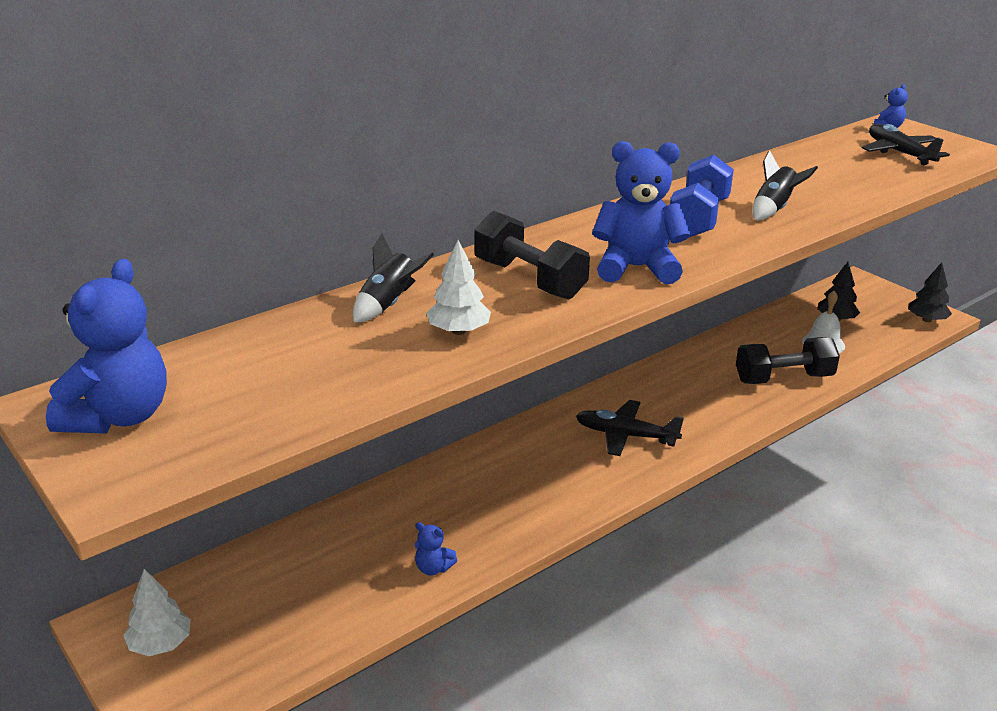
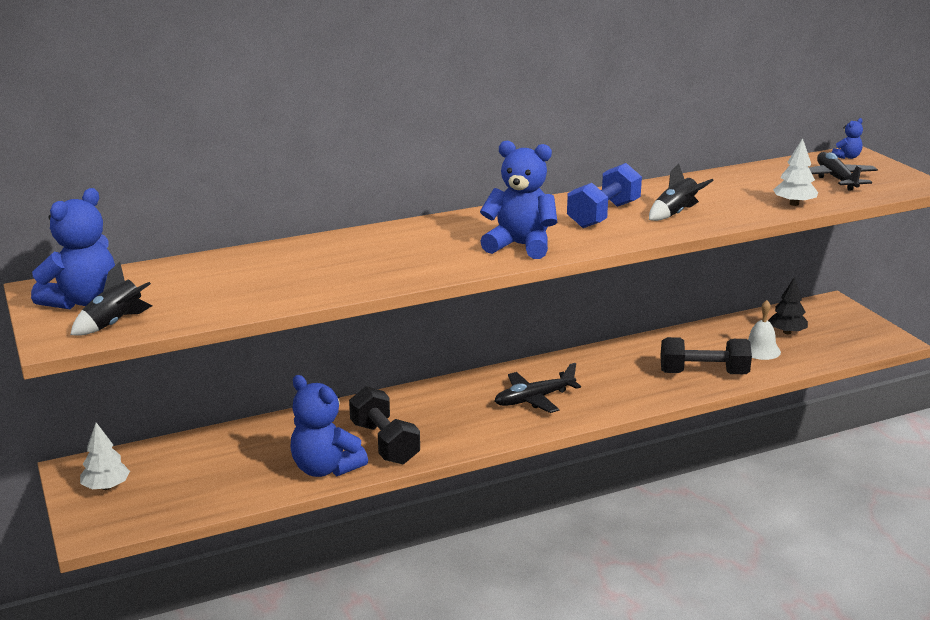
camera: 15 degrees right, 5 degrees down
black rocket [353,234,434,323] -> black rocket moved to [70,262,152,336]
blue teddy bear [415,522,457,575] -> blue teddy bear [291,375,368,477], size x2.18
white tree [426,240,491,335] -> white tree moved to [773,138,818,206]
black dumbbell [474,211,590,300] -> black dumbbell moved to [349,386,420,464]
black plane [576,400,684,456] -> black plane turned 60 degrees counterclockwise [495,363,581,413]
black tree [908,262,952,322] -> none

